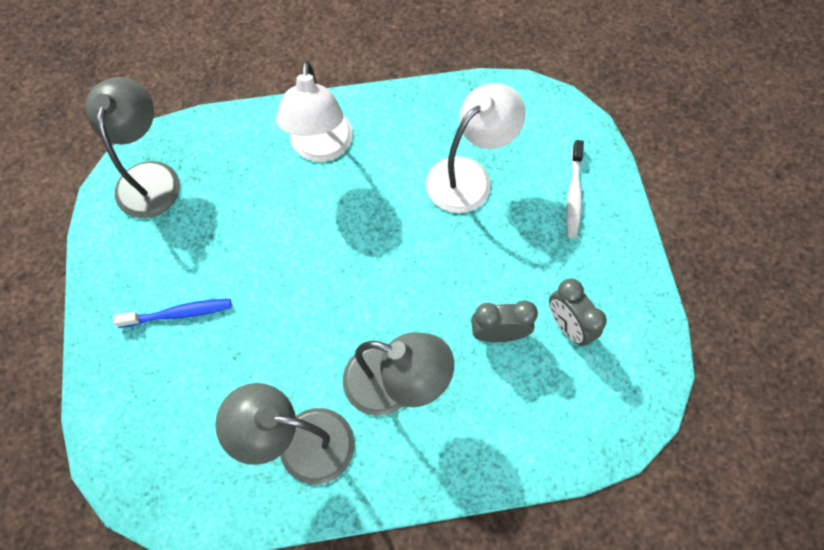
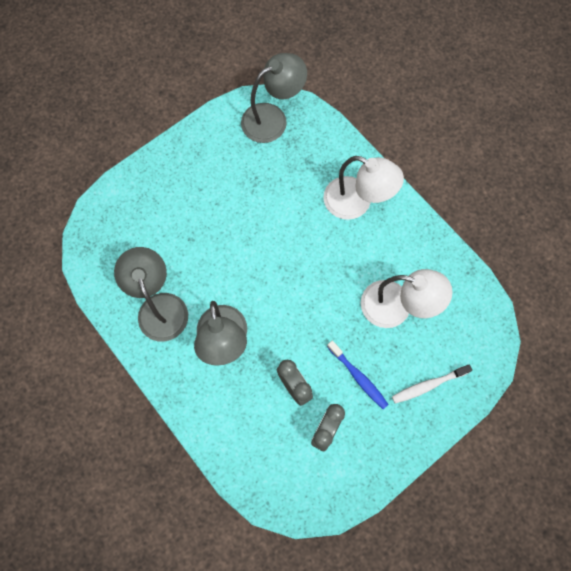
camera: 60 degrees right, 5 degrees up
blue toothbrush [113,299,232,328] -> blue toothbrush moved to [327,341,389,409]
white lamp [276,61,353,162] -> white lamp turned 120 degrees counterclockwise [323,156,404,220]

